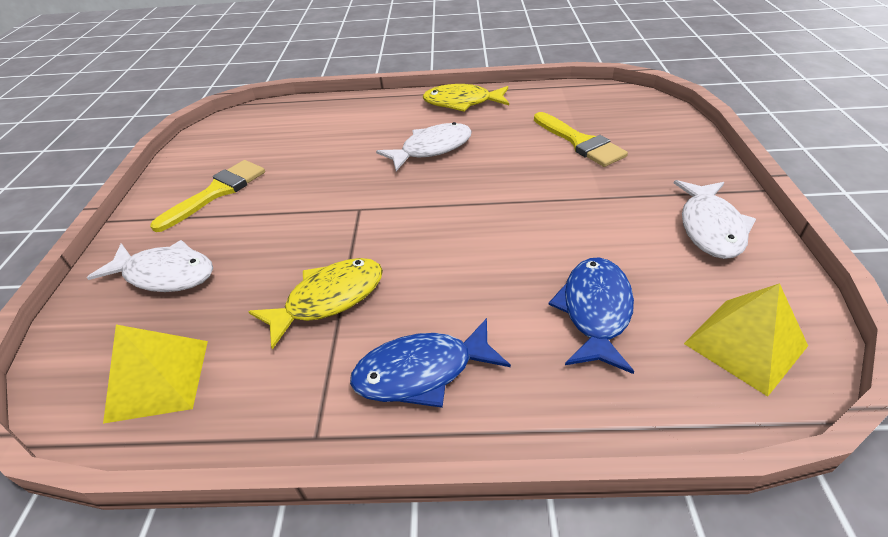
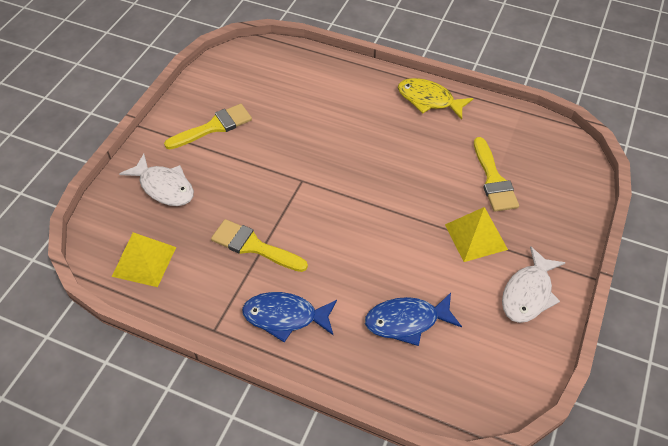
camera: 20 degrees right, 10 degrees up
yellow fish [248,258,383,349] -> yellow brush [211,219,308,272]
white fish [376,122,472,171] -> none
blue fish [549,257,634,374] -> blue fish turned 135 degrees counterclockwise [365,293,462,346]
yellow pyramid [684,283,808,397] -> yellow pyramid moved to [445,207,508,262]

